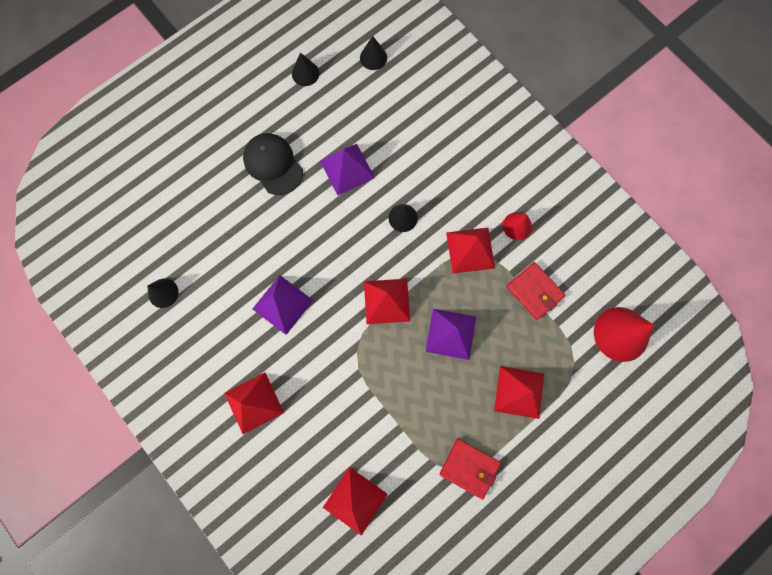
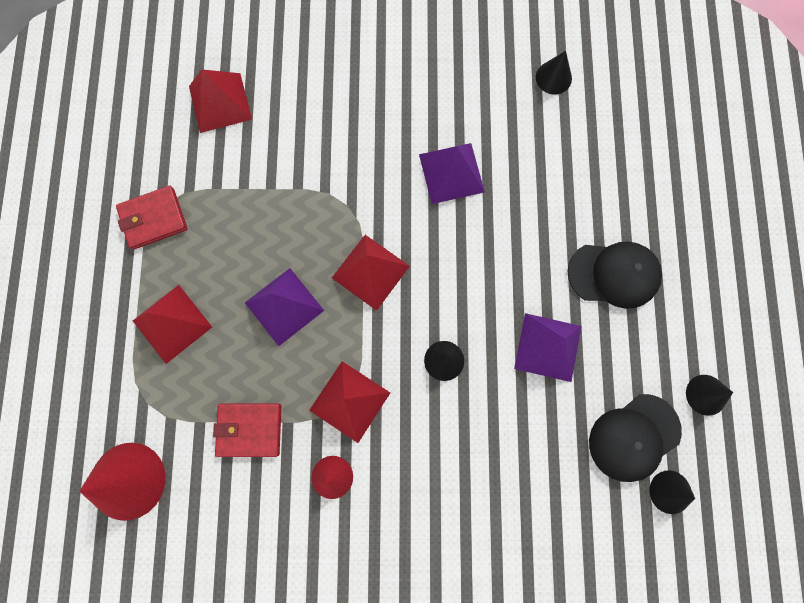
camera: 130 degrees right, 0 degrees up
red pyramid [224,372,284,434] -> none
none -> black cap [589,394,682,482]

